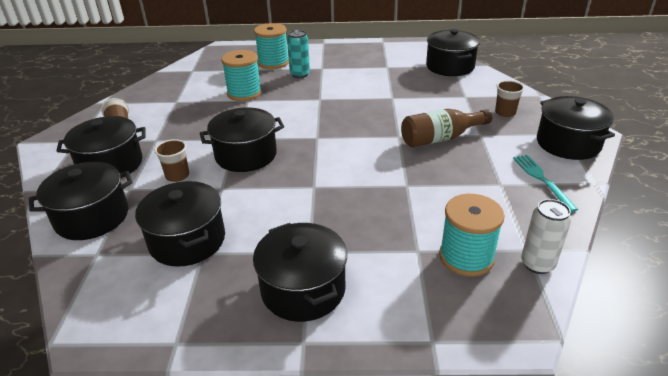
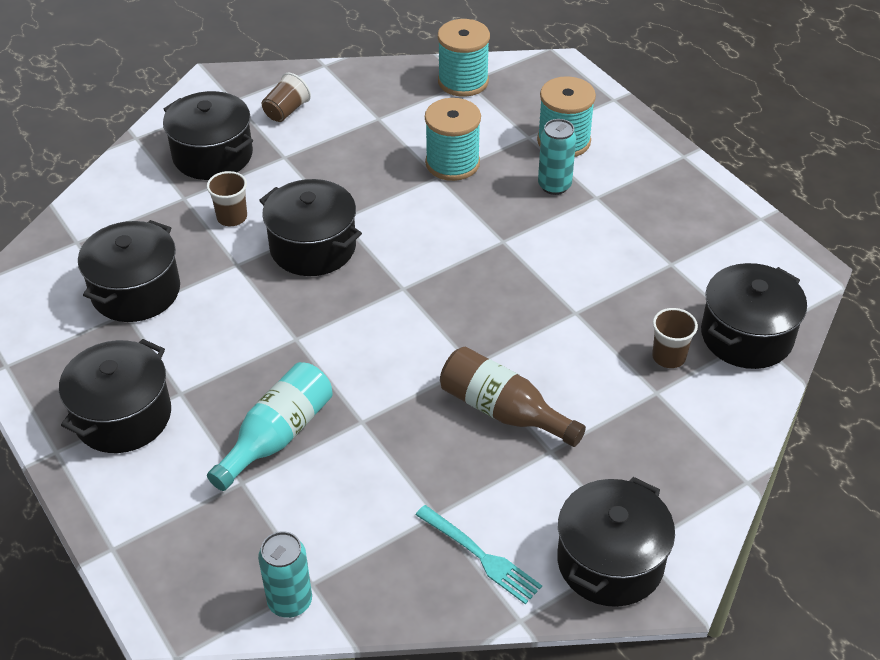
camera: 55 degrees right, 10 degrees up
black pot [29,162,132,240] -> none
turquoise spool [439,194,505,277] -> turquoise spool moved to [438,19,490,97]
brown cup [495,80,524,117] -> brown cup moved to [652,308,698,368]
turquoise fork [513,155,578,212] -> turquoise fork turned 90 degrees clockwise [415,505,542,604]
white can [521,199,571,274] -> turquoise can [258,531,312,618]
none -> turquoise bottle [207,362,333,491]

